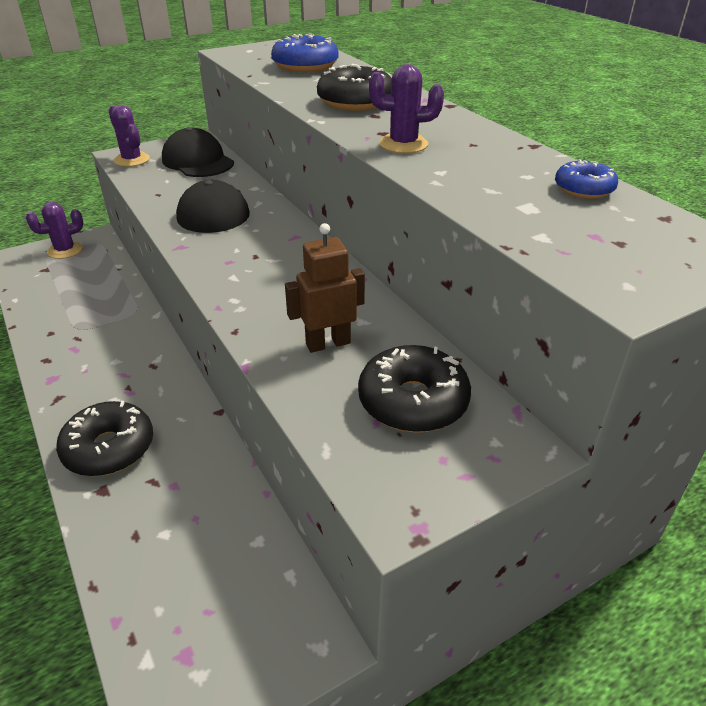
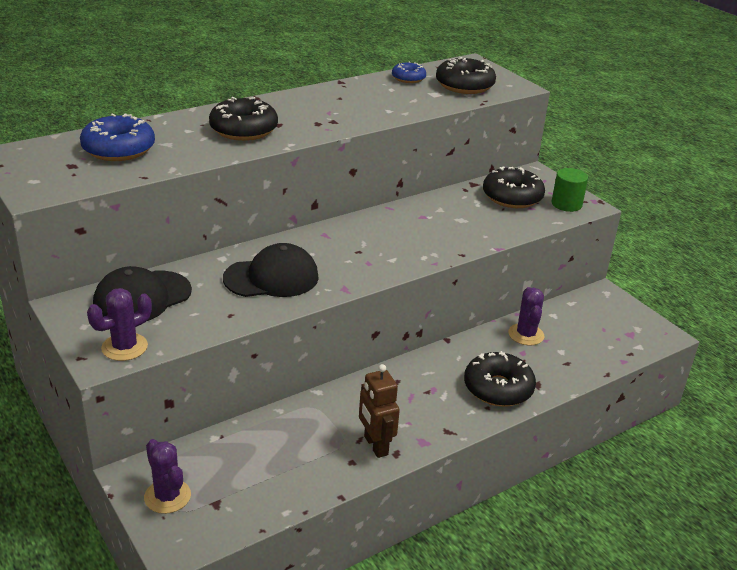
camera: 95 degrees left, 5 degrees down
brown robot [285,223,365,353] -> brown robot moved to [359,364,400,458]
purple cactus [369,64,444,153] -> purple cactus moved to [508,287,544,346]
none -> black donut [436,57,496,94]
none -> green cylinder [551,168,588,212]

